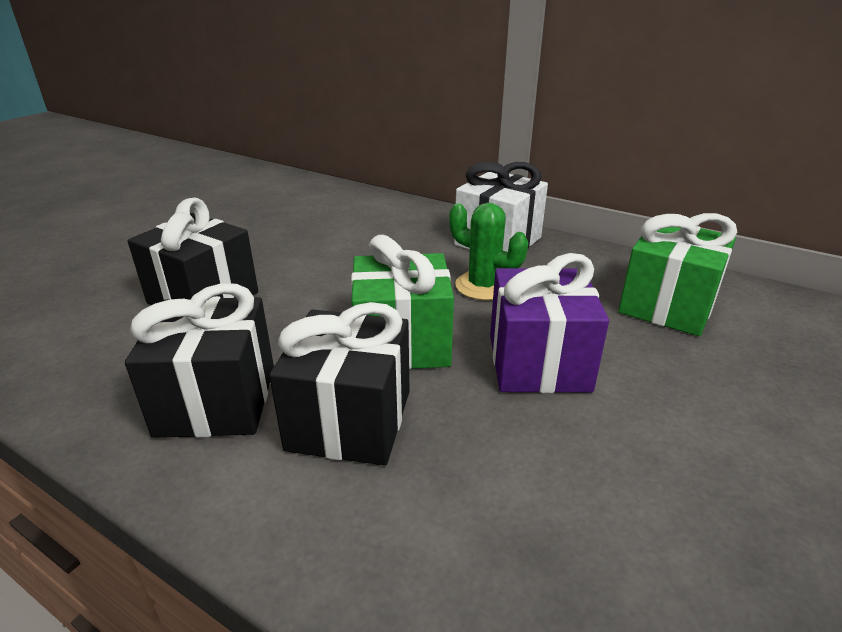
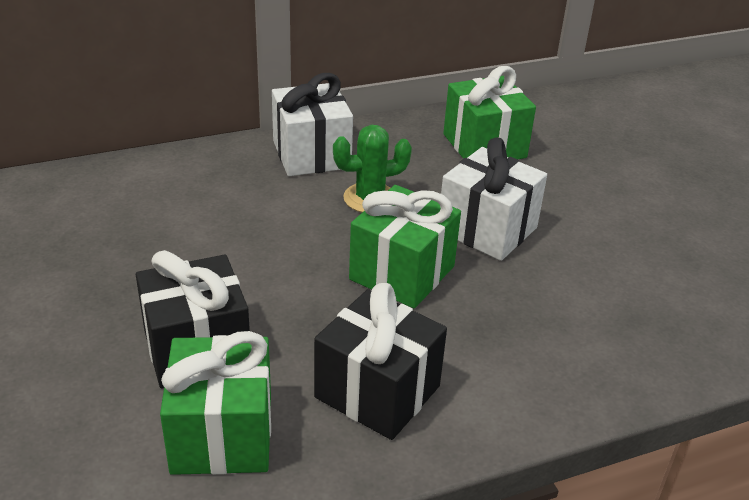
camera: 55 degrees left, 5 degrees up
black gift [269,302,409,466] -> none
purple gift [490,253,609,393] -> white gift [441,137,547,261]
none -> green gift [160,331,271,475]

